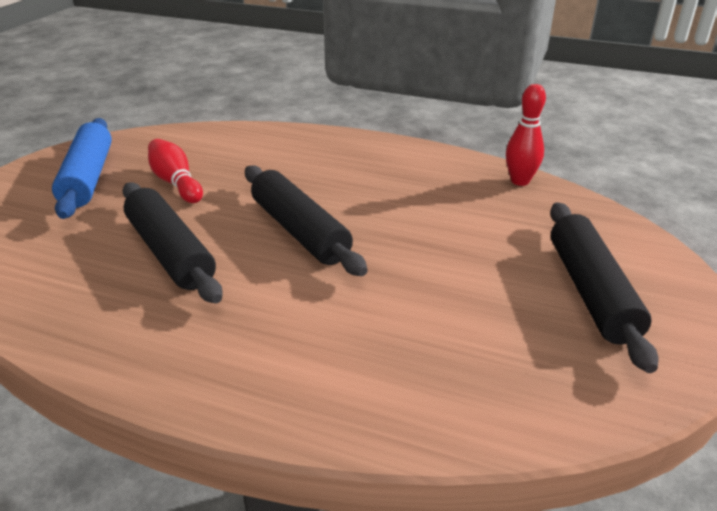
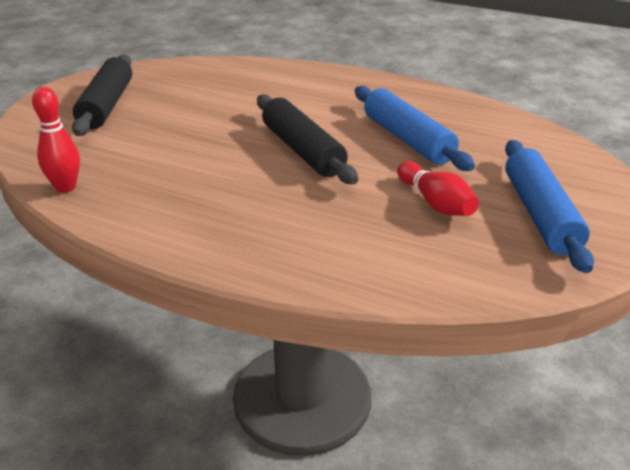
camera: 175 degrees left, 0 degrees up
black rolling pin [123,182,223,304] -> blue rolling pin [355,86,475,171]

